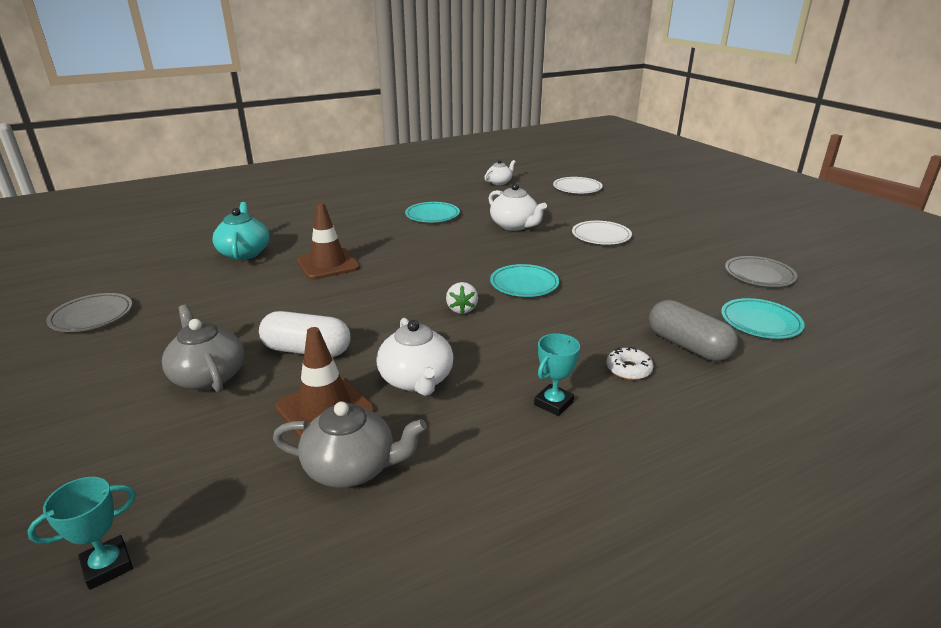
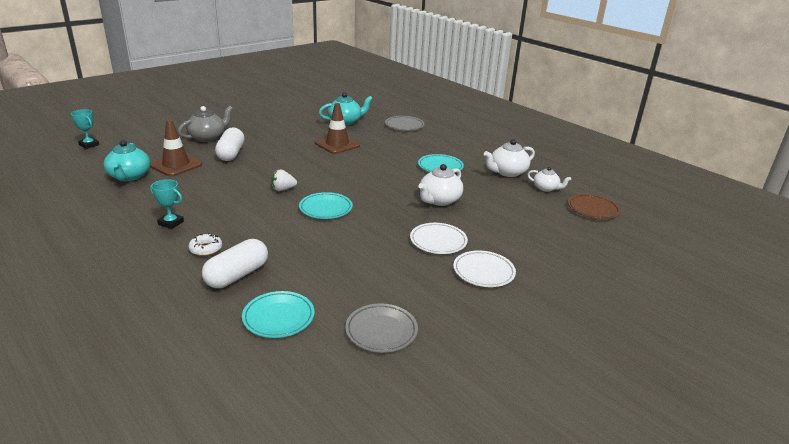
camera: 75 degrees right, 0 degrees up
grey plate [46,293,132,332] -> grey plate moved to [385,116,424,131]
grey teapot [273,401,427,488] -> turquoise teapot [104,140,150,181]
white teapot [376,318,454,396] -> white teapot moved to [484,139,535,177]
white plate [553,177,603,193] -> white plate moved to [453,250,516,287]
grey capsule [649,300,738,361] -> white capsule [202,239,268,288]
none -> brown plate [568,194,621,219]

